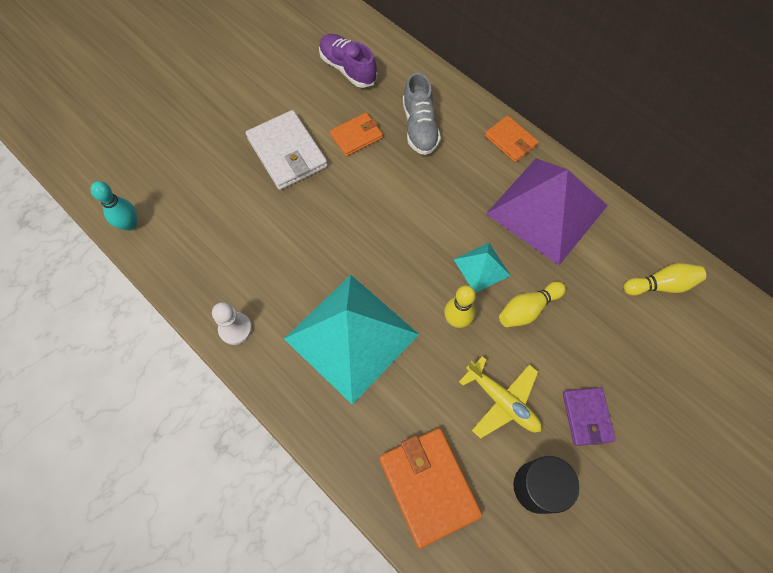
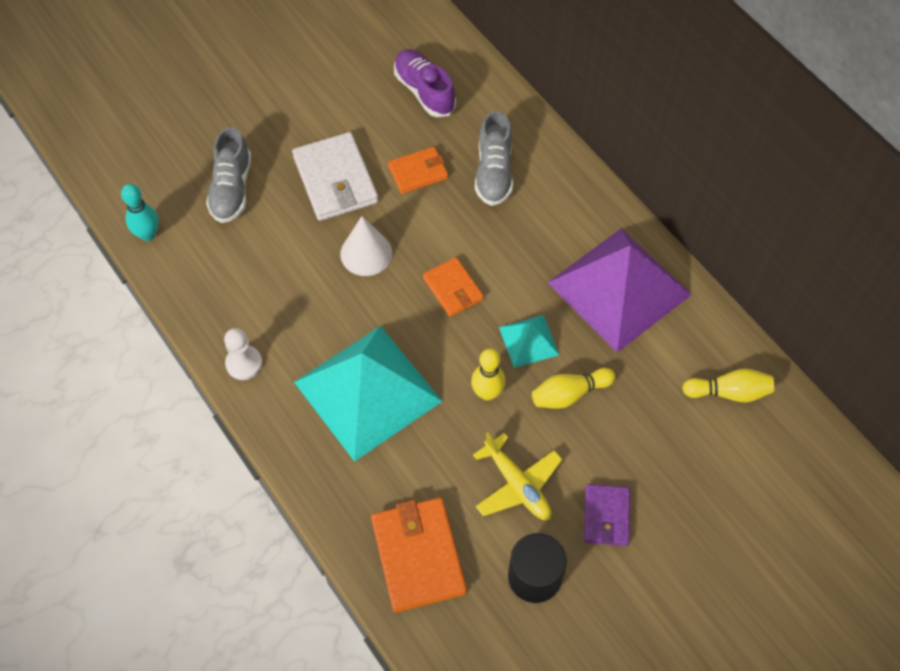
camera: 10 degrees right, 5 degrees down
orange wallet [485,116,539,163] -> orange wallet moved to [423,257,484,317]
none -> grey shoe [206,127,251,223]
none -> white cone [340,216,392,276]

